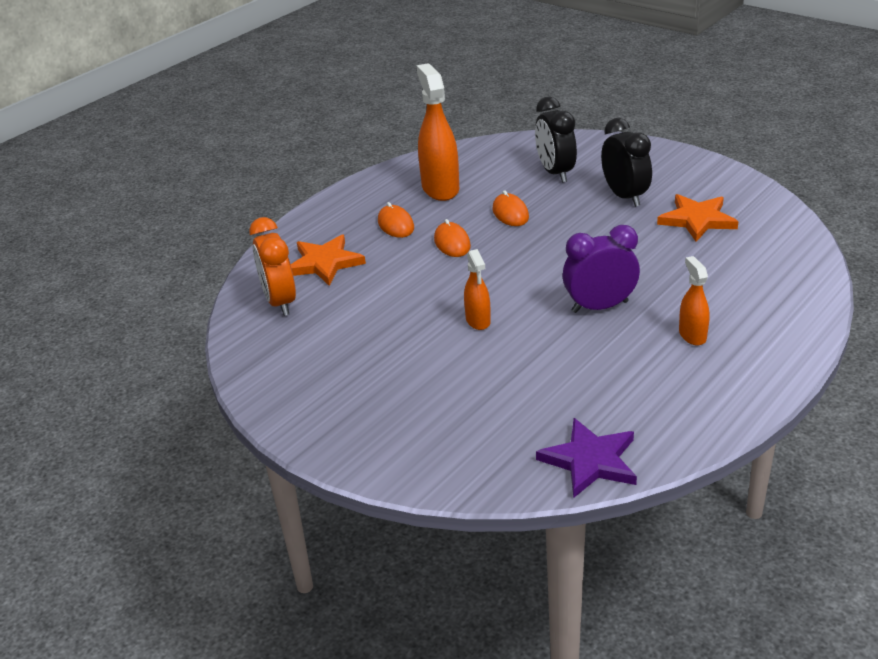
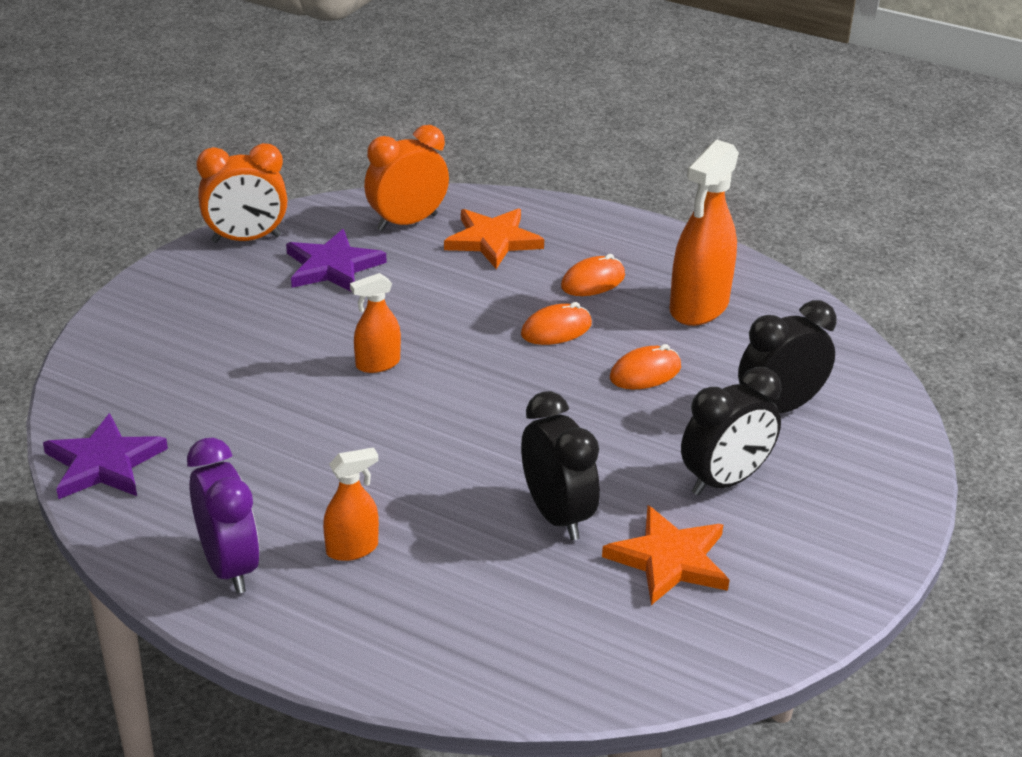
camera: 75 degrees right, 0 degrees up
orange spray bottle [417,63,459,201] -> orange spray bottle turned 150 degrees clockwise [670,140,739,326]
purple clock [563,225,640,313] -> purple clock moved to [187,438,260,594]
none -> orange clock [196,143,287,243]
none -> purple star [286,229,387,292]
none -> black clock [521,391,600,540]

